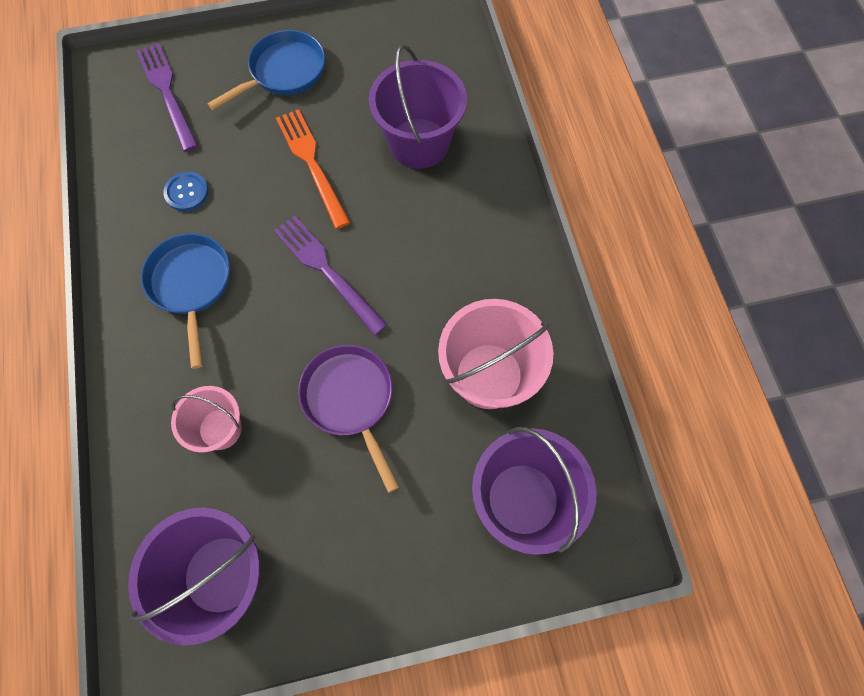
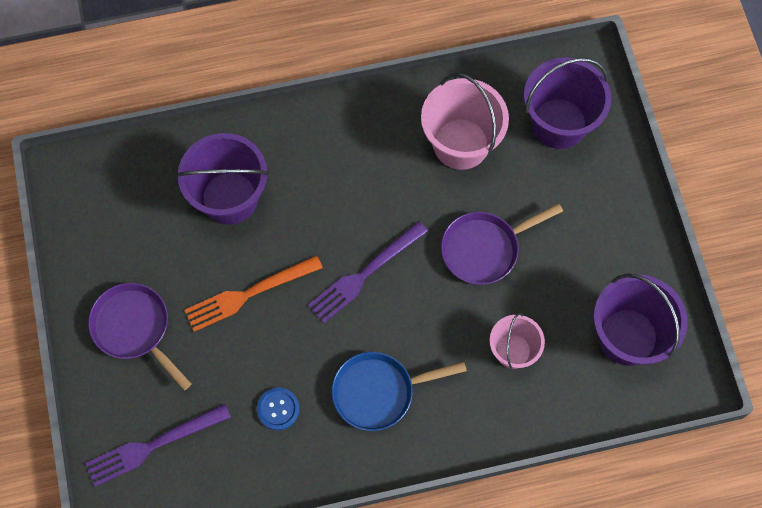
camera: 90 degrees left, 0 degrees up
blue pan [208,30,325,110] -> purple pan [88,283,192,390]

